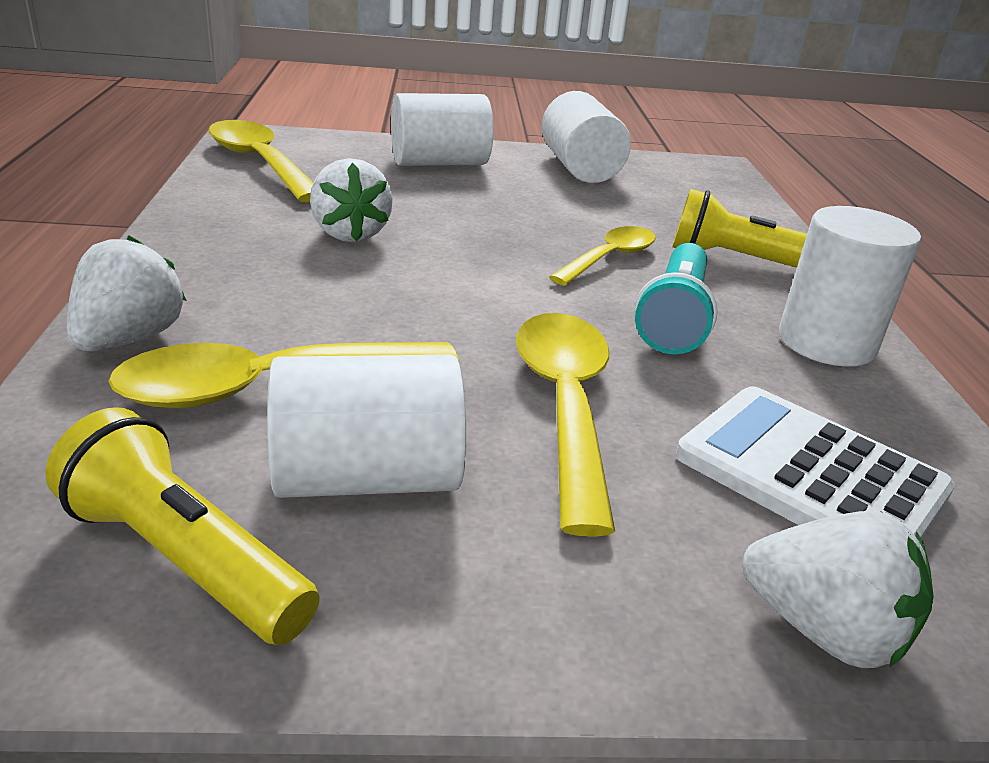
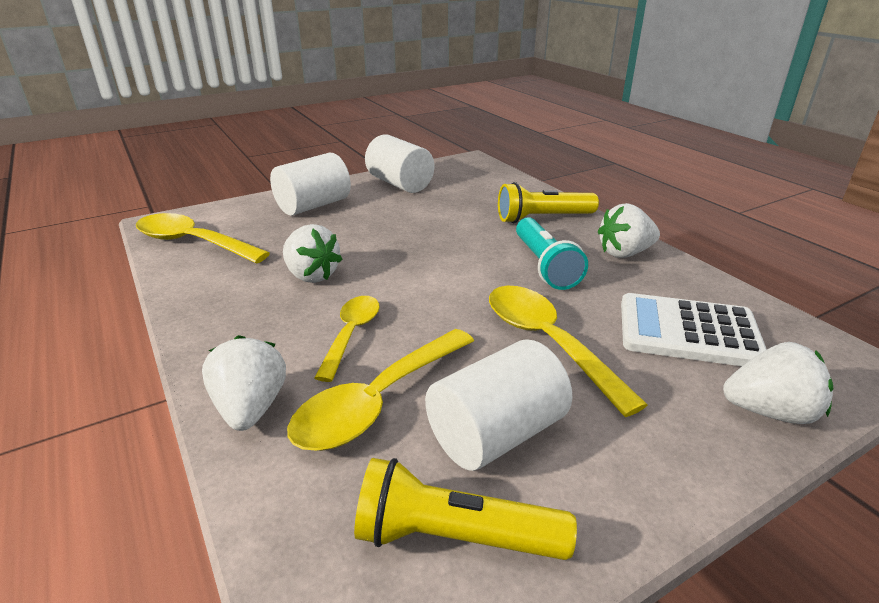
camera: 25 degrees left, 0 degrees up
yellow spoon [549,226,656,286] -> yellow spoon moved to [314,296,380,382]
white cylinder [779,206,921,367] -> white strawberry [598,203,660,258]

